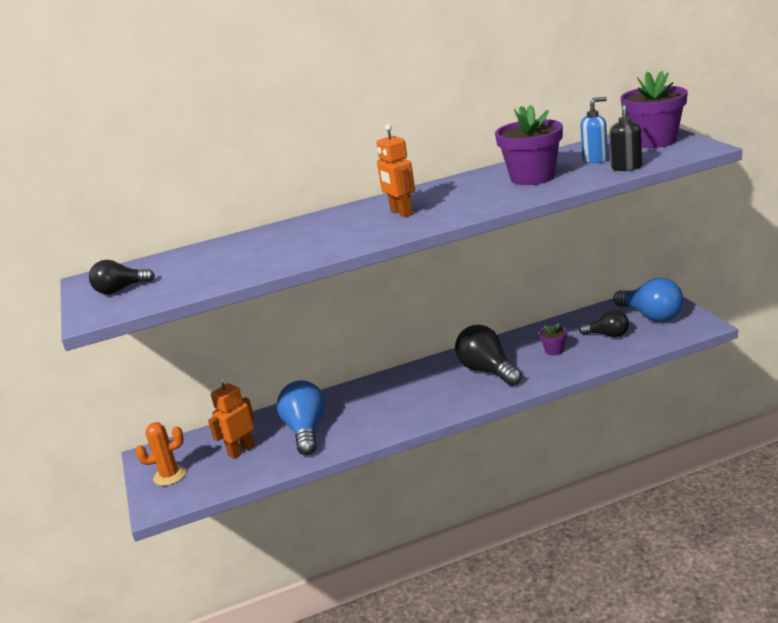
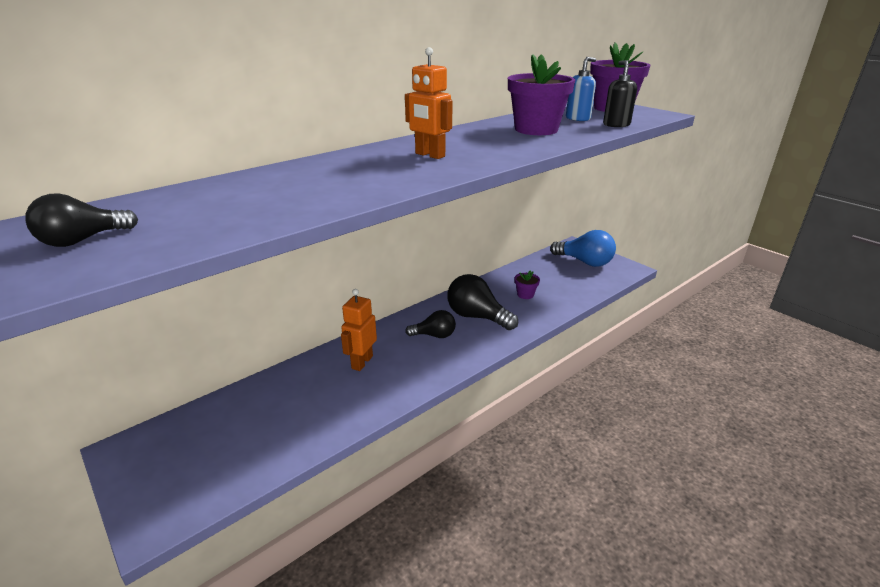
camera: 25 degrees left, 5 degrees up
orange cactus [135,422,186,486] -> none
orange robot [208,377,254,459] -> orange robot moved to [341,289,377,371]
blue light bulb [277,380,325,455] -> none
black light bulb [579,310,629,337] -> black light bulb moved to [405,310,456,338]

